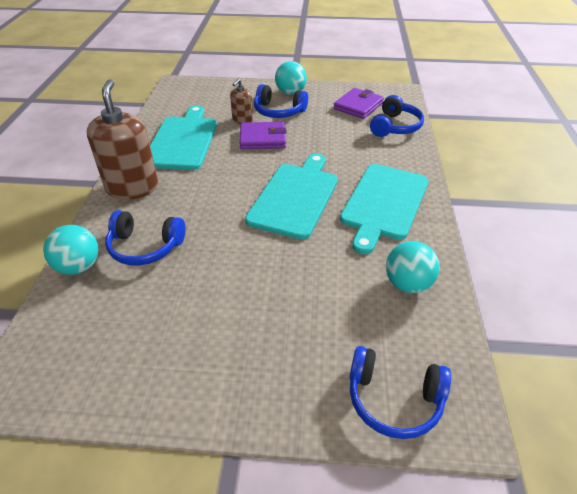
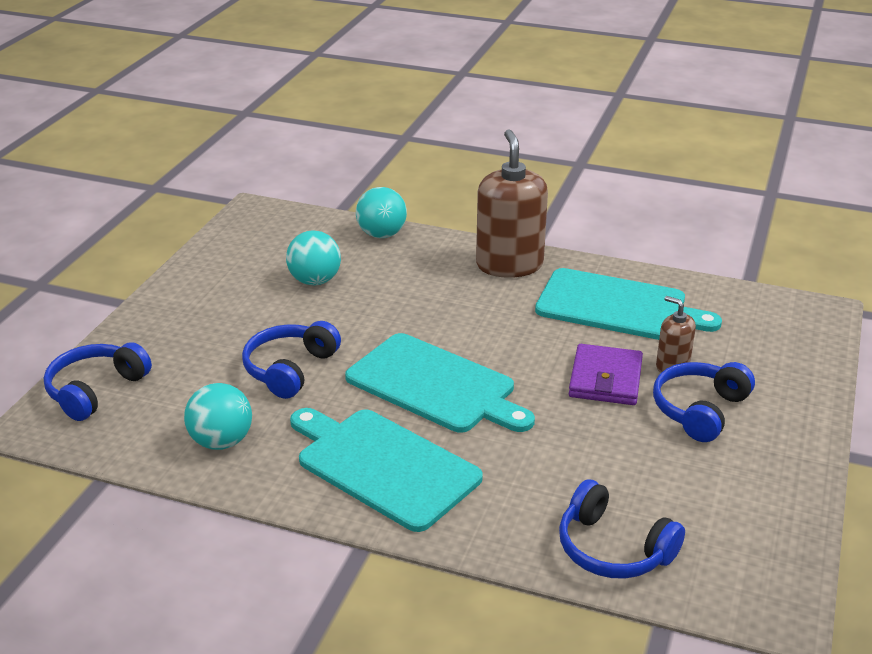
camera: 105 degrees right, 10 degrees down
brown soap dispenser [87,79,158,200] -> brown soap dispenser turned 105 degrees counterclockwise [476,129,548,278]
blue headphones [105,210,185,266] -> blue headphones moved to [242,321,341,399]
turquoise ball [275,61,307,95] -> turquoise ball moved to [286,231,341,285]
purple wallet [333,88,384,119] -> none

